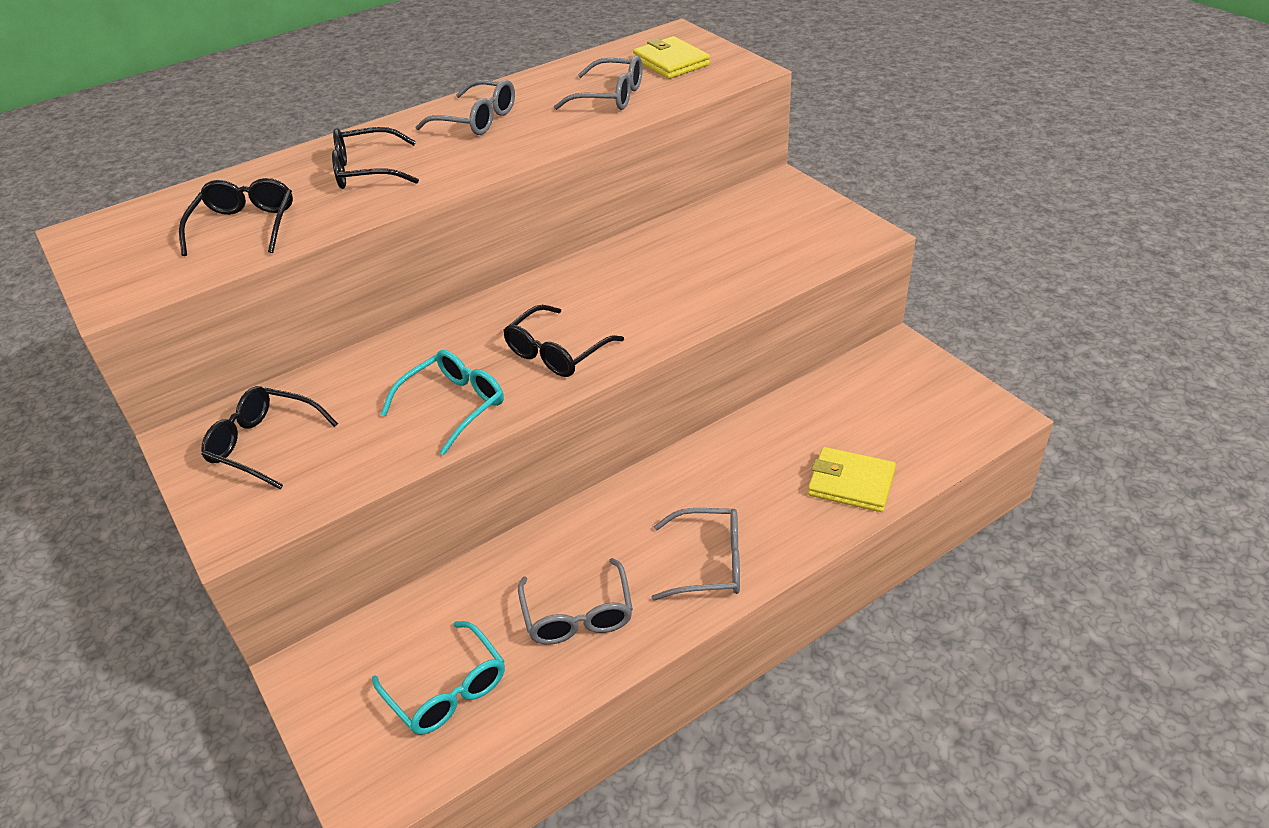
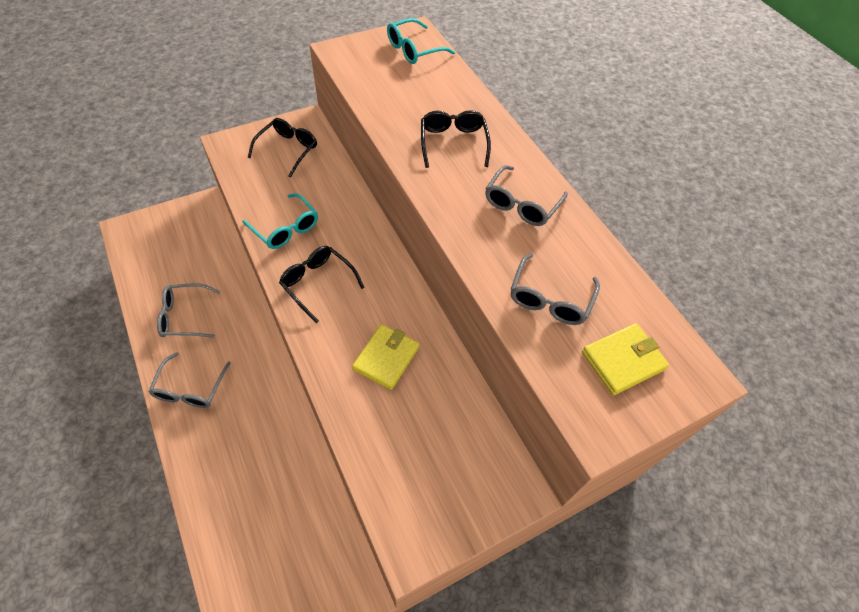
camera: 90 degrees right, 15 degrees up
black glasses [179,178,293,256] -> none
turquoise glasses [372,621,505,735] -> turquoise glasses moved to [387,18,455,64]
yellow wallet [808,447,896,512] -> yellow wallet moved to [352,324,419,390]

